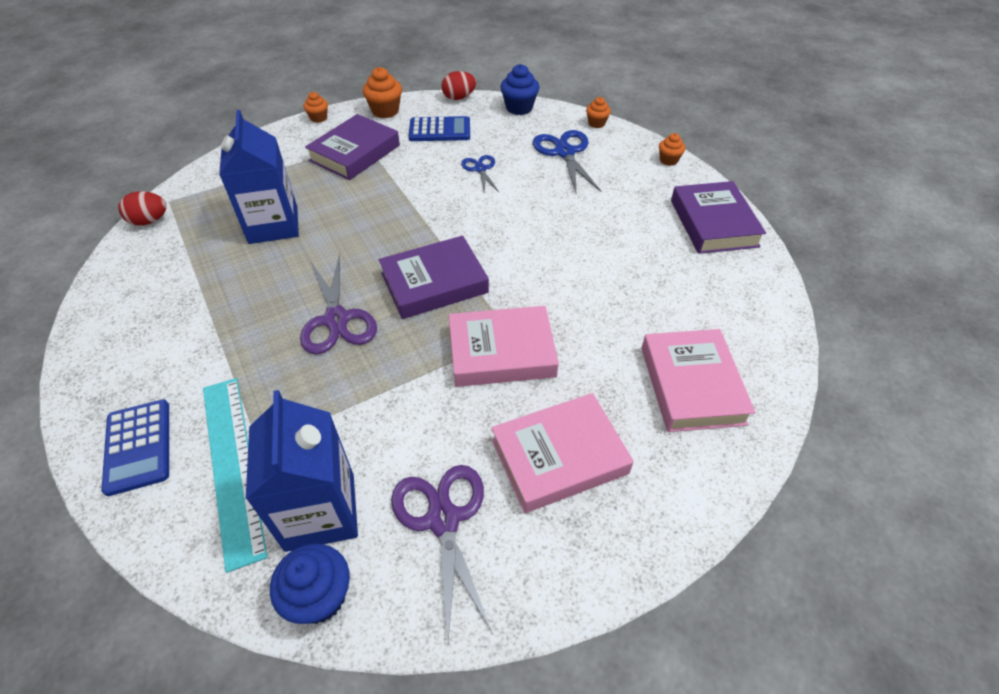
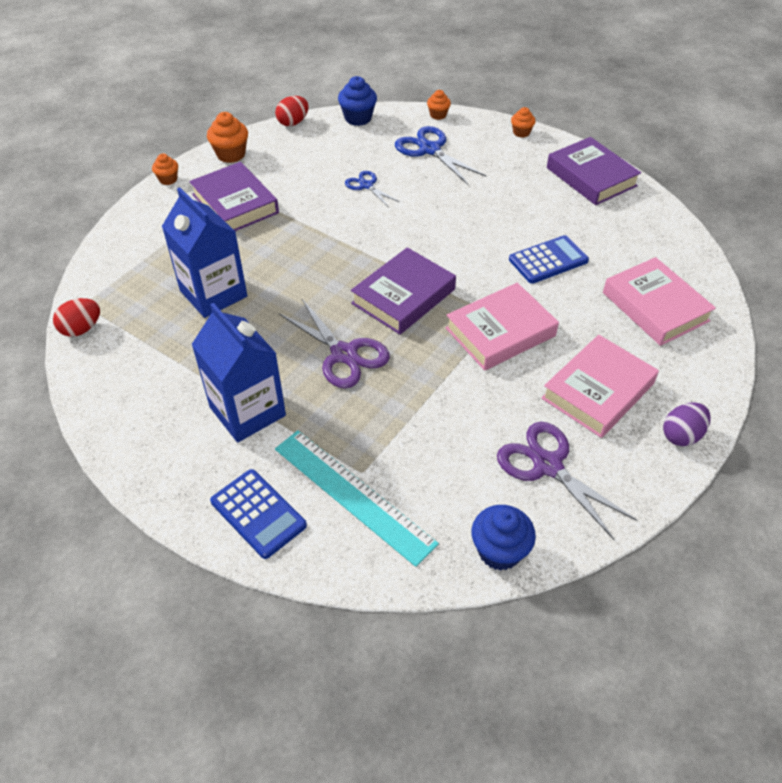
camera: 25 degrees left, 0 degrees up
blue carton [246,390,358,552] -> blue carton moved to [191,303,286,442]
purple book [305,114,400,180] -> purple book turned 45 degrees counterclockwise [189,162,279,231]
blue calculator [409,116,470,141] -> blue calculator moved to [509,235,589,284]
none -> purple egg [663,402,711,446]

